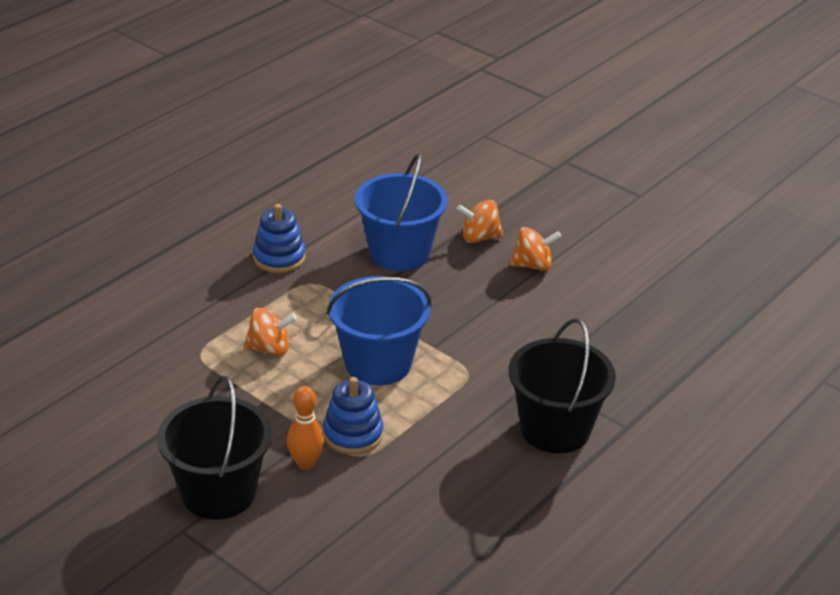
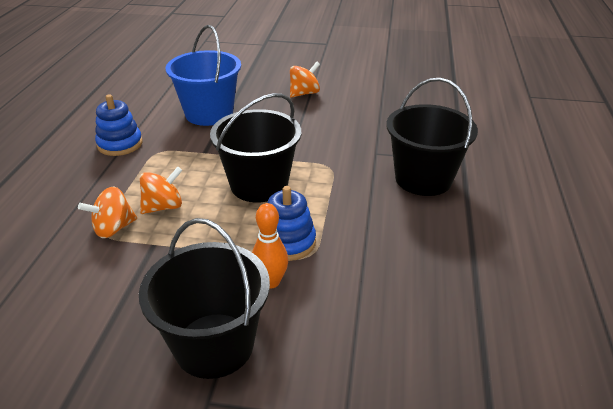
camera: 30 degrees left, 0 degrees up
blue bucket [327,276,432,385] -> black bucket [210,93,301,203]
orange spinning top [457,200,503,243] -> orange spinning top moved to [78,187,137,238]

